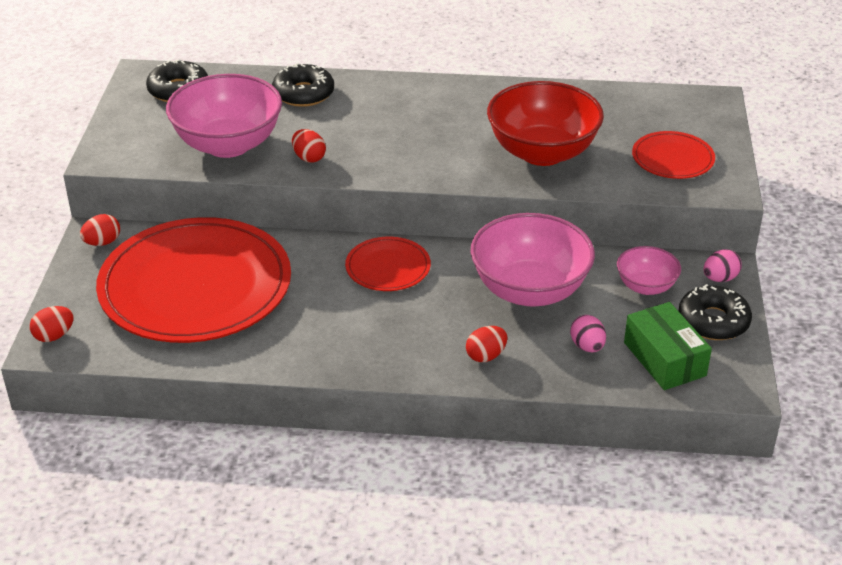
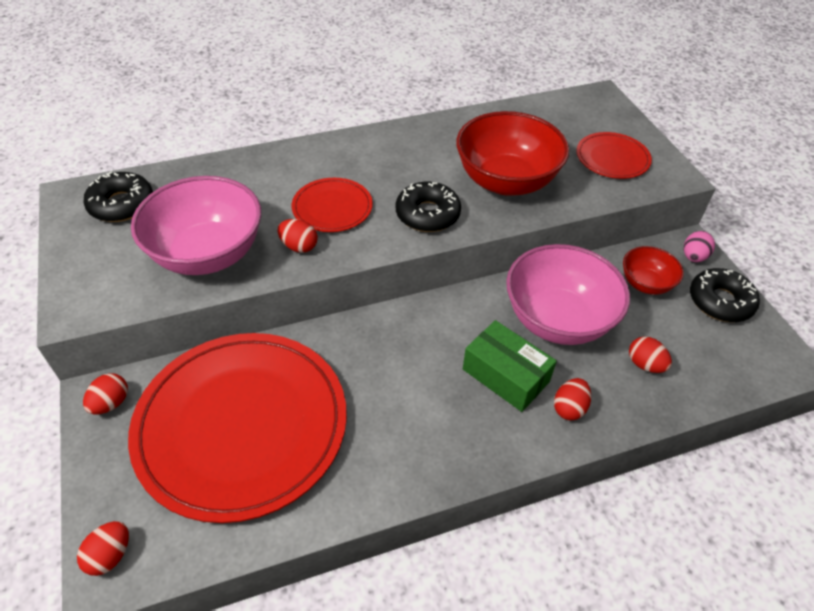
camera: 25 degrees left, 10 degrees up
black donut [272,63,334,107] -> black donut moved to [396,181,461,232]
red plate [345,237,431,291] -> red plate moved to [292,178,373,232]
pink egg [570,315,606,352] -> red egg [629,336,672,373]
pink bowl [617,246,681,295] -> red bowl [623,246,684,295]
green box [624,302,712,390] -> green box moved to [463,320,557,412]

